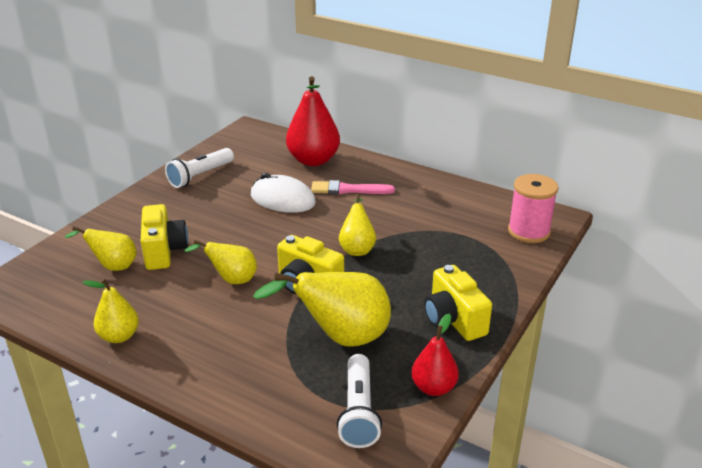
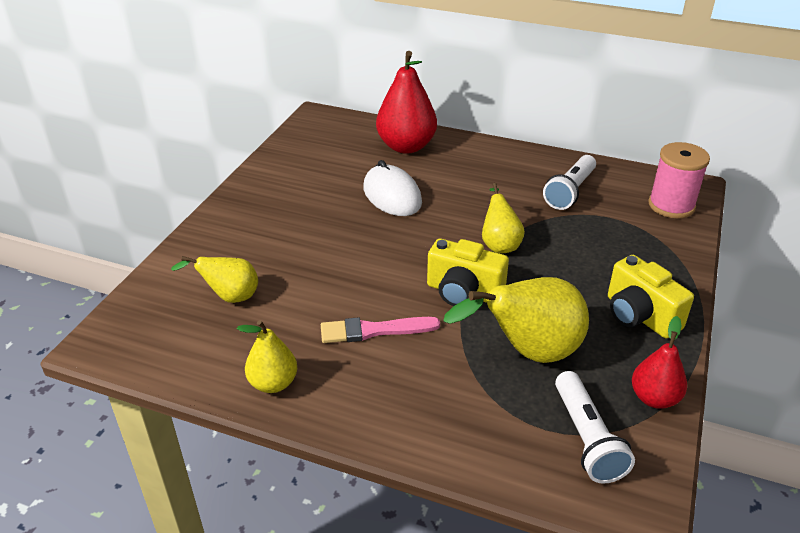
camera: 10 degrees left, 5 degrees up
yellow camera [141,204,188,270] -> none
white flashlight [165,148,234,188] -> white flashlight moved to [543,155,596,210]
yellow pear [184,240,257,284] -> none
white mouse [251,173,316,213] -> white mouse turned 45 degrees clockwise [363,160,422,216]
pink brush [311,180,395,194] -> pink brush moved to [321,317,440,343]

